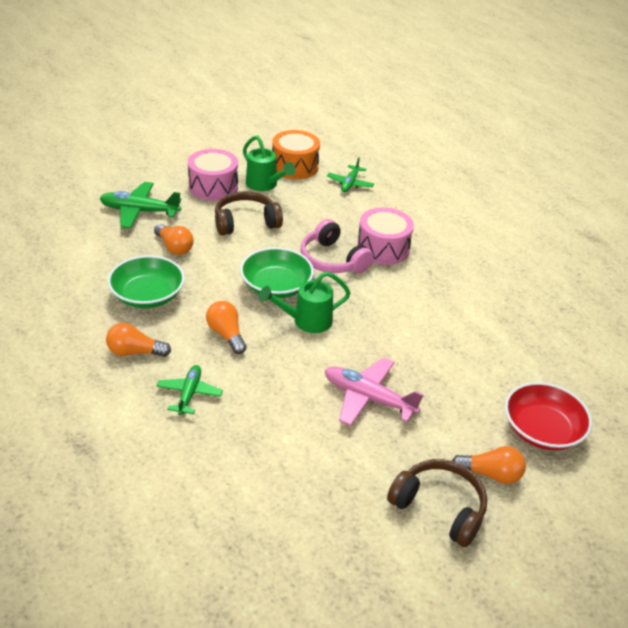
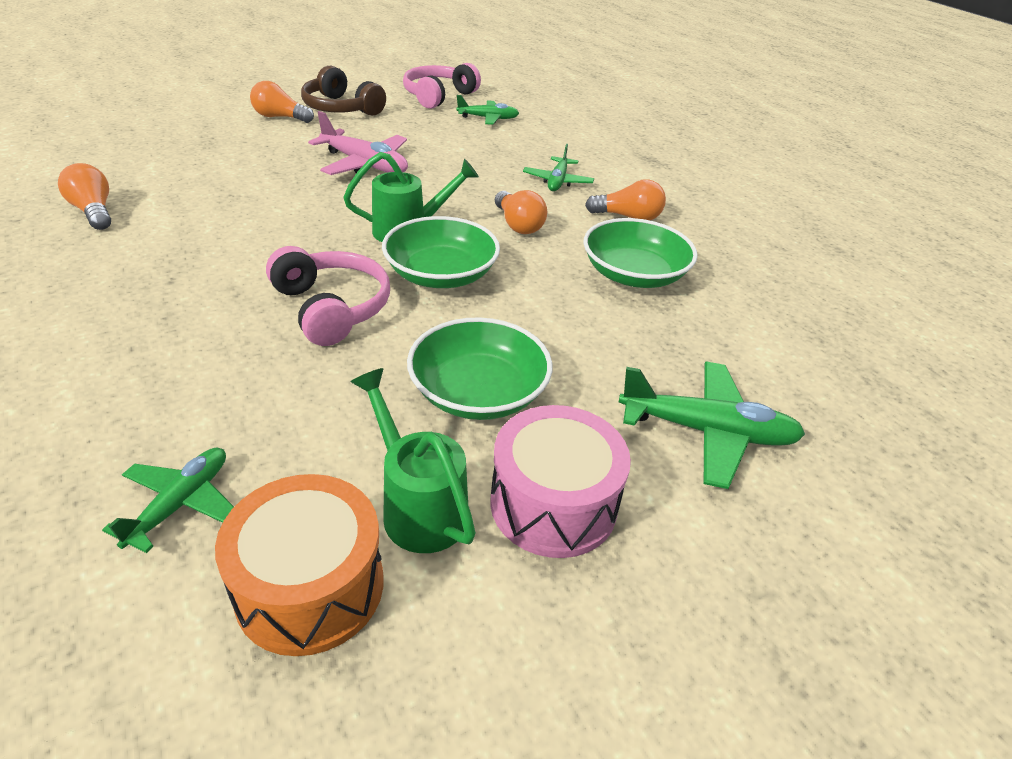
camera: 175 degrees left, 0 degrees up
orange light bulb [154,224,193,255] -> orange light bulb moved to [58,163,111,230]
brown headphones [215,191,283,235] -> green bowl [407,317,552,420]
pink drum [357,207,414,265] -> none
red bowl [505,382,592,450] -> none
none -> pink headphones [403,63,481,109]
none -> green plane [456,95,519,125]

